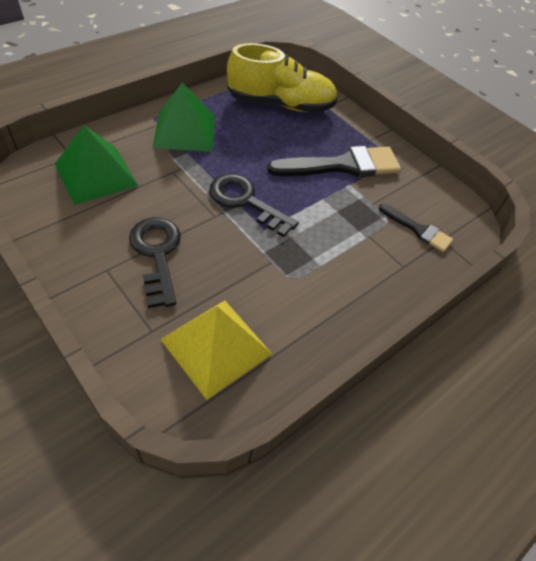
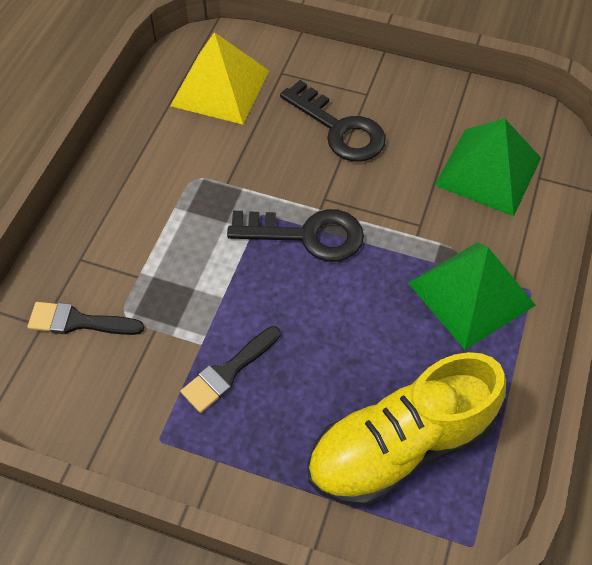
camera: 155 degrees right, 5 degrees up
black brush [267,146,401,177] -> black brush [181,326,280,413], size x0.54

